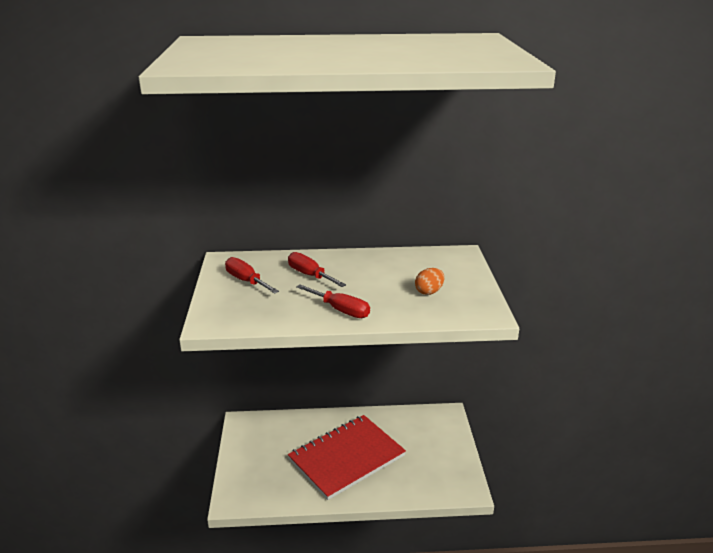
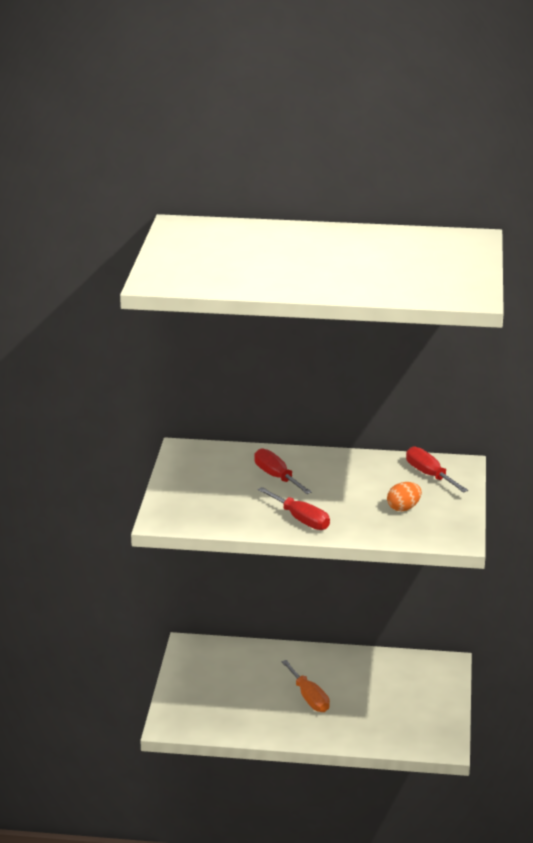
camera: 10 degrees right, 0 degrees up
red screwdriver [225,257,279,294] -> red screwdriver moved to [406,447,468,493]
red notebook [288,415,406,500] -> orange screwdriver [281,660,330,712]

